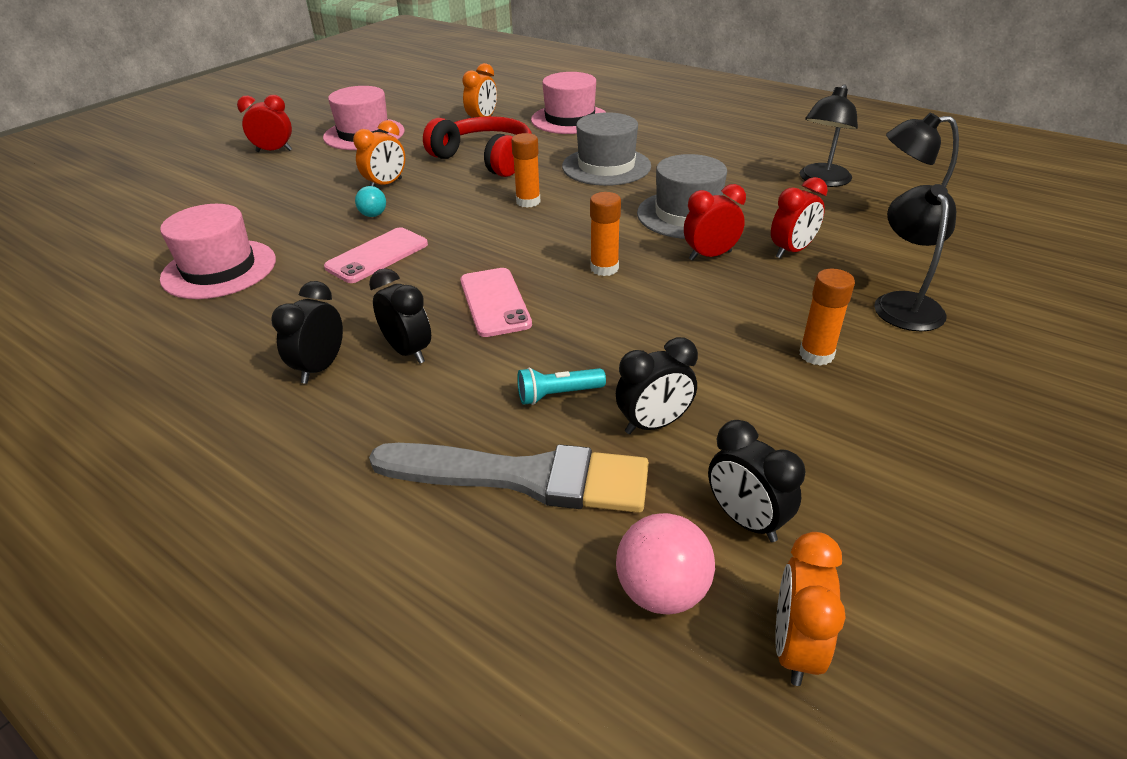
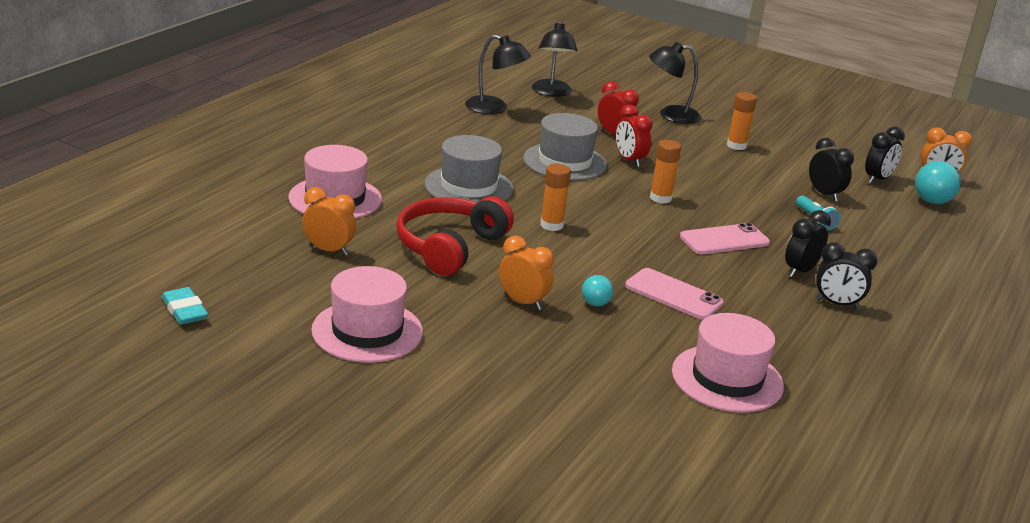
camera: 100 degrees left, 10 degrees down
red clock [237,95,292,152] -> none
grey brush [369,443,649,513] -> none
pink ball [616,513,715,615] -> turquoise ball [915,161,961,204]
none -> turquoise eraser [162,287,208,325]

